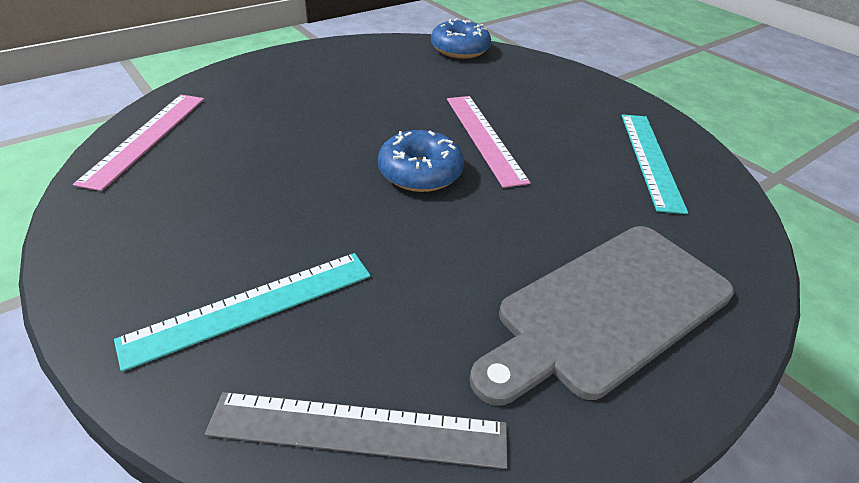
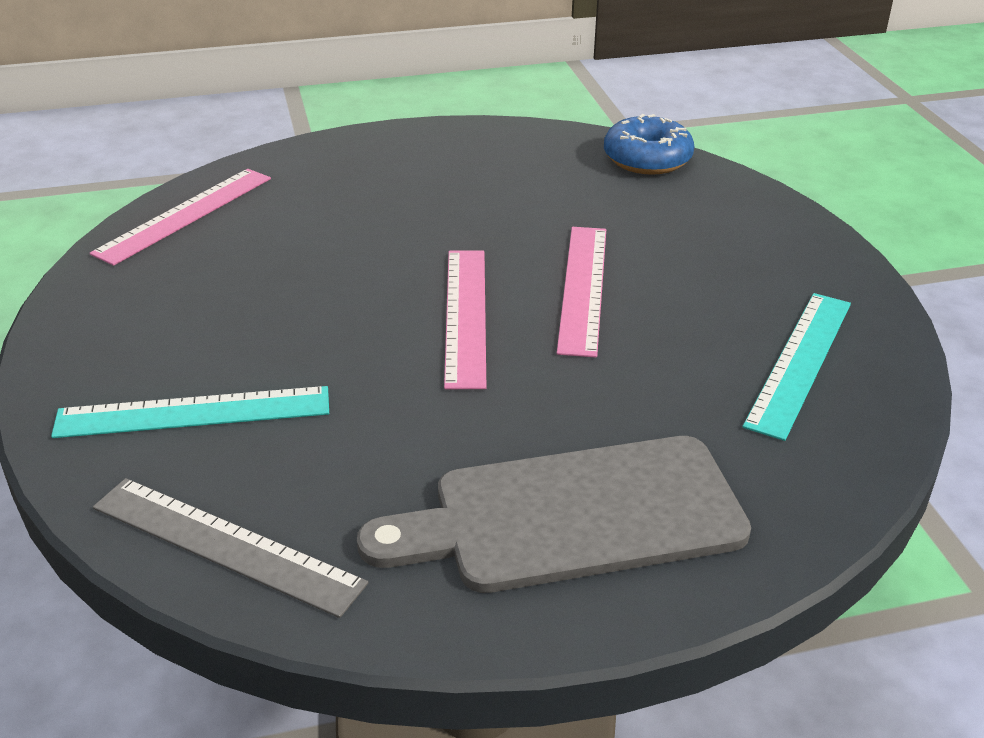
camera: 25 degrees right, 5 degrees down
blue donut [378,130,464,192] -> pink ruler [444,251,486,389]

